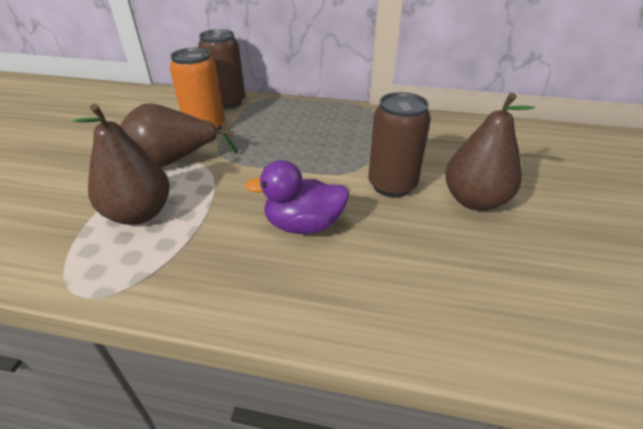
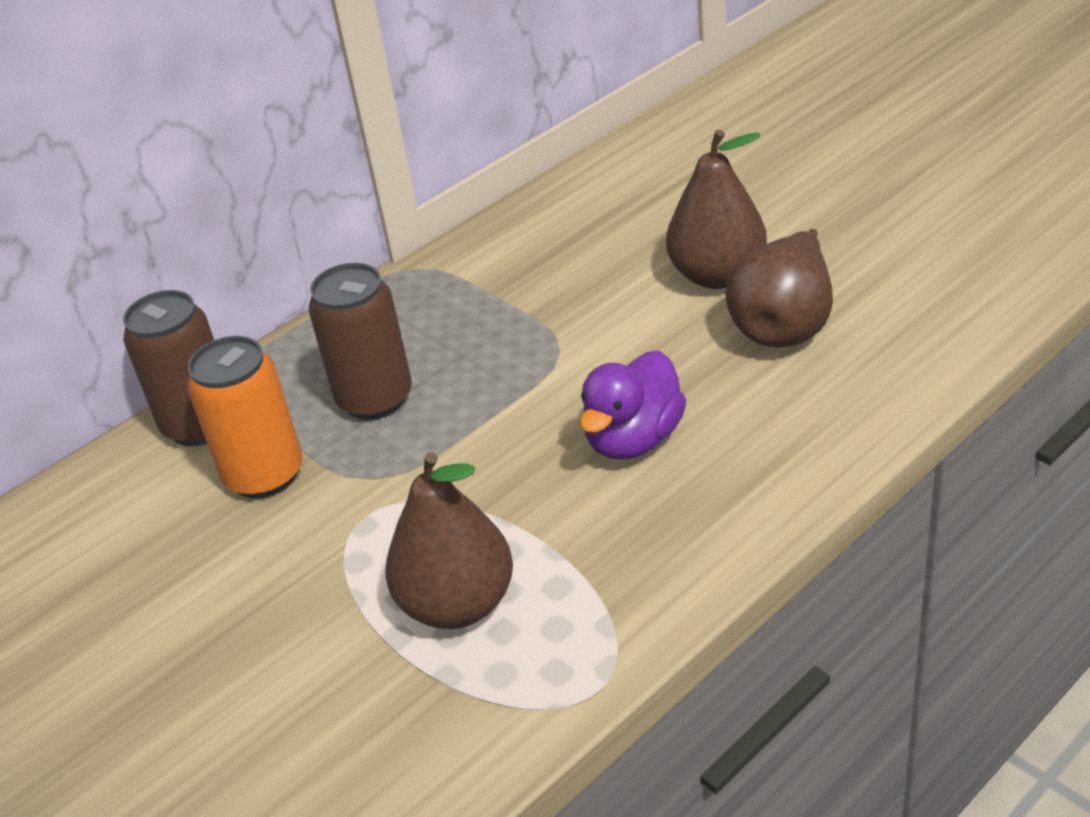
camera: 50 degrees left, 0 degrees up
brown pear [121,103,238,167] -> brown pear moved to [726,229,833,347]
brown can [368,92,431,198] -> brown can moved to [309,263,412,420]

